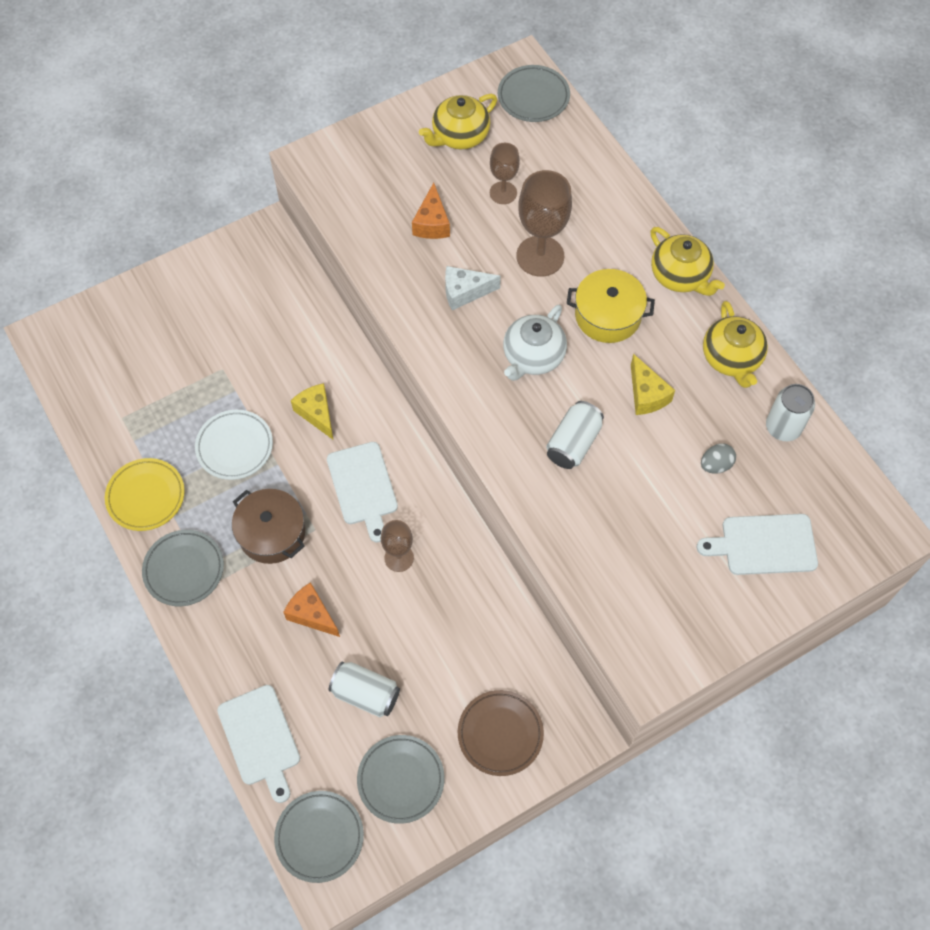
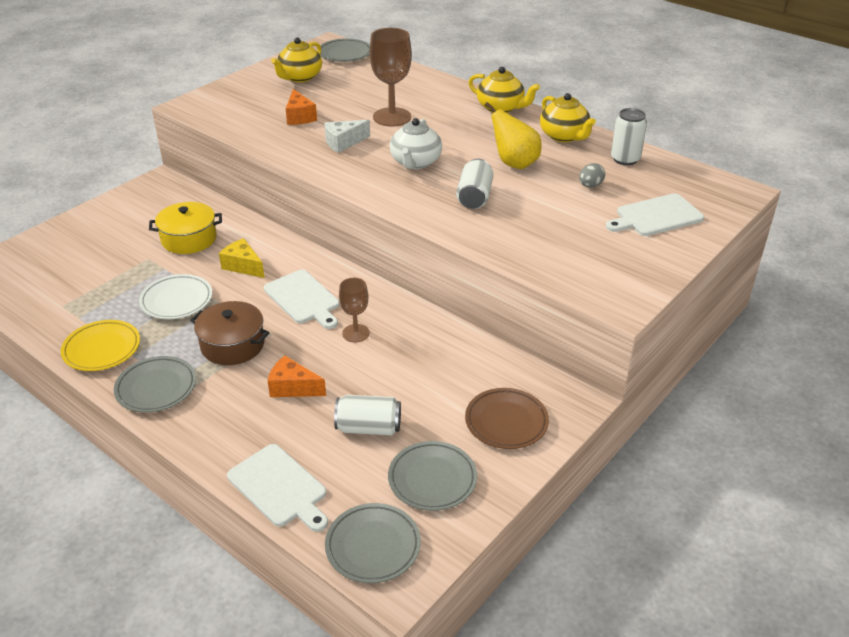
camera: 20 degrees left, 25 degrees down
brown goblet [490,143,520,204] -> none
yellow pot [567,269,655,343] -> yellow pot moved to [149,202,222,254]
yellow cheese [631,354,675,415] -> yellow pear [485,102,542,169]

